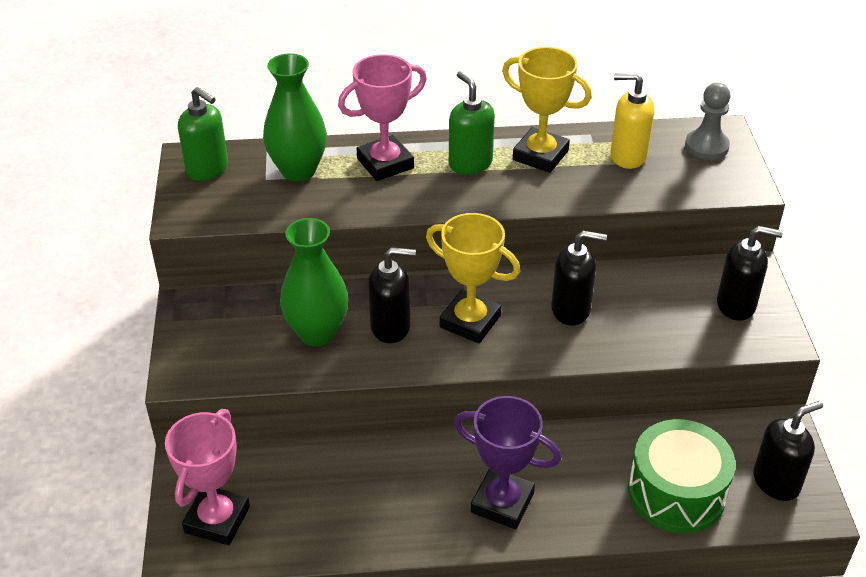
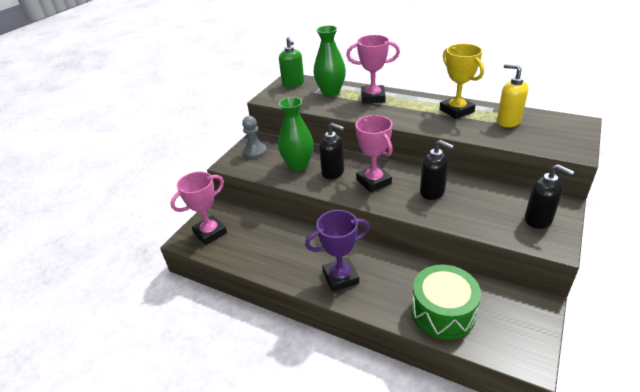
camera: 35 degrees right, 5 degrees down
yellow trophy [426,213,520,343] -> pink trophy [355,115,393,192]
green soap dispenser [449,71,495,174] -> none
purple trophy [454,396,561,529] -> purple trophy turned 75 degrees counterclockwise [305,210,370,292]
grey pawn [685,83,730,160] -> grey pawn moved to [242,116,267,159]
black soap dispenser [753,401,823,501] -> none

